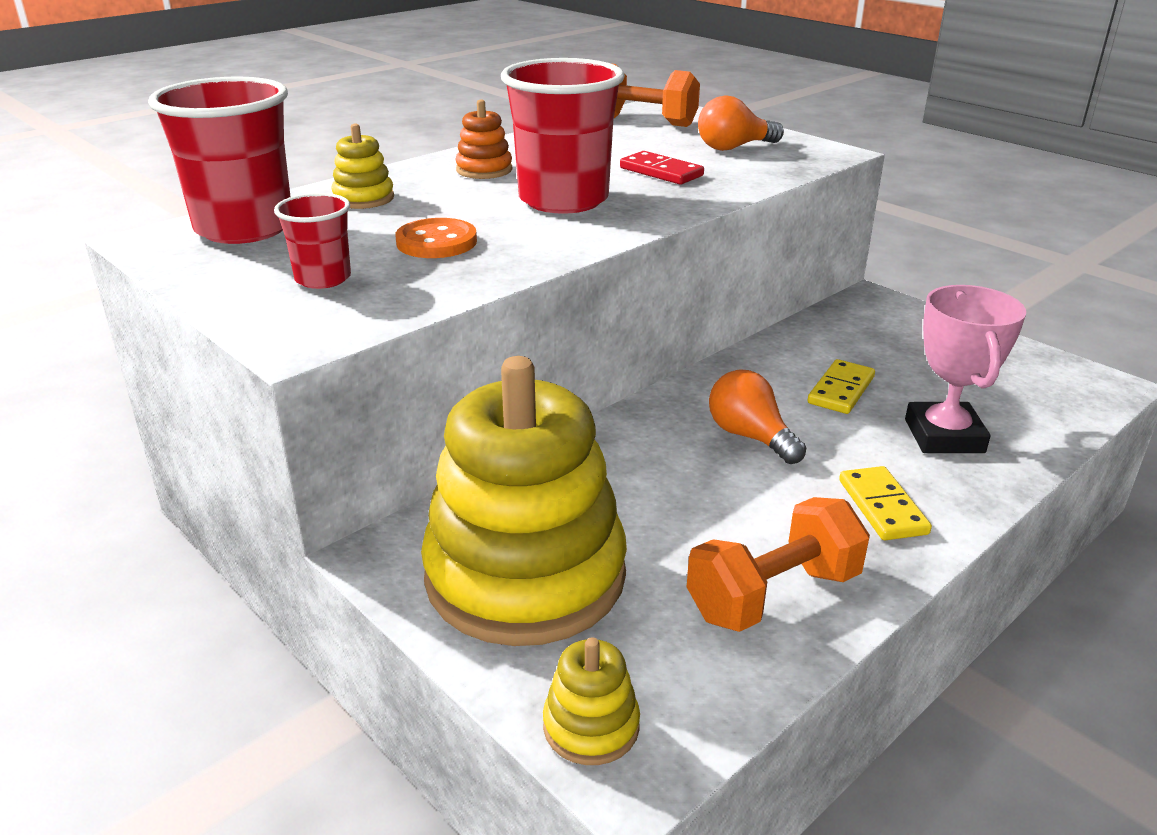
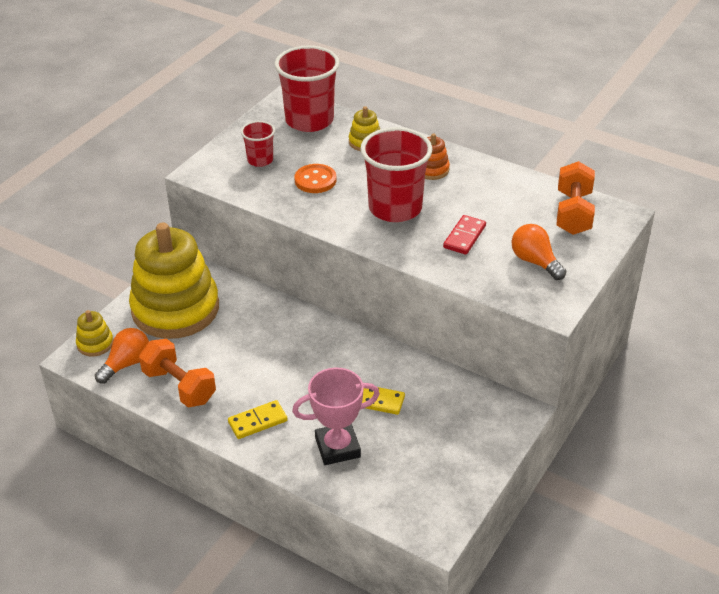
camera: 75 degrees right, 10 degrees up
orange light bulb [709,370,806,464] -> orange light bulb moved to [95,328,149,384]

